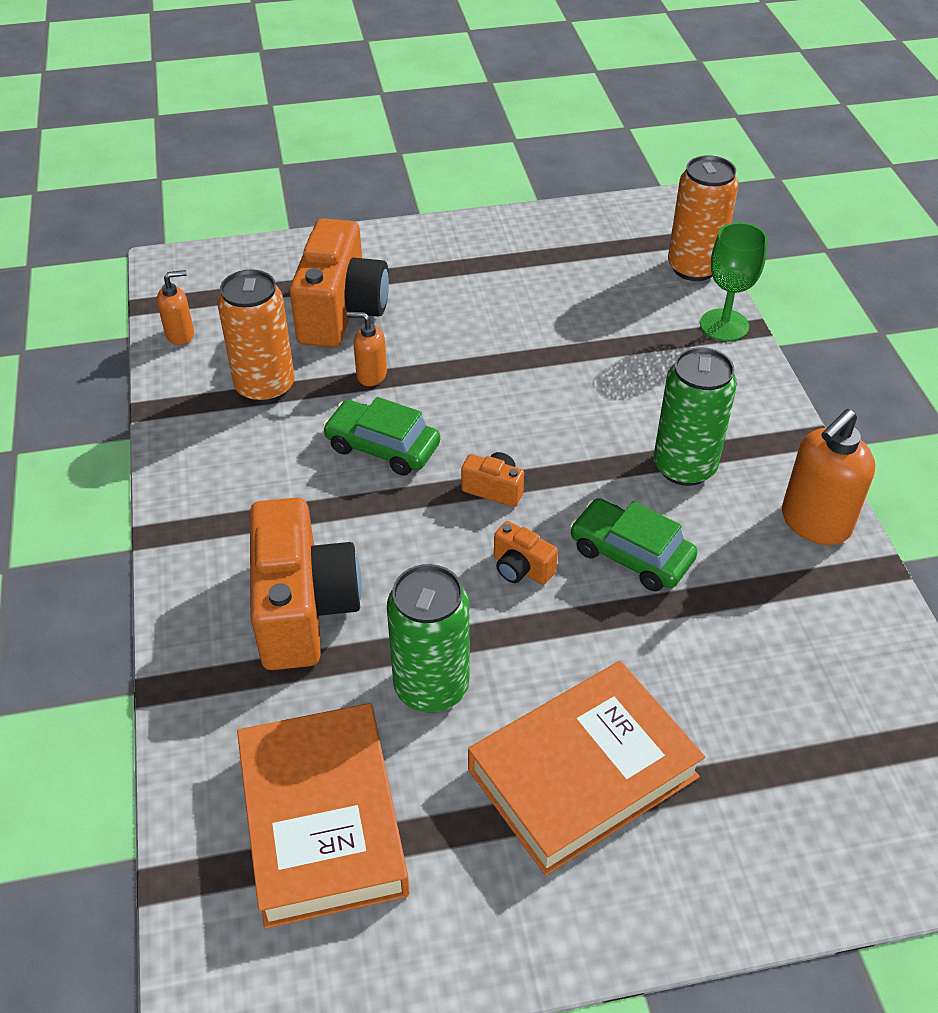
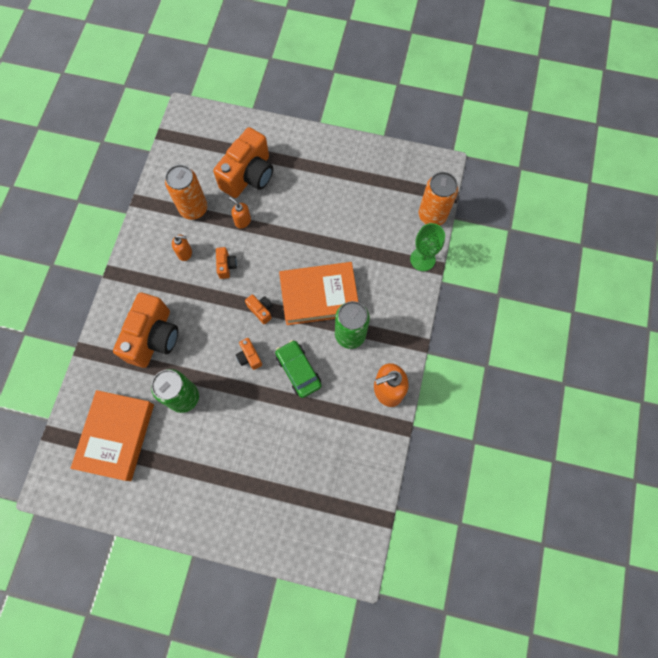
camera: 25 degrees right, 25 degrees up
orange soap dispenser [157,270,194,345] -> orange soap dispenser moved to [172,235,192,261]
green car [323,397,440,476] -> orange camera [216,247,237,279]
orange book [468,661,705,876] -> orange book moved to [279,262,358,325]

